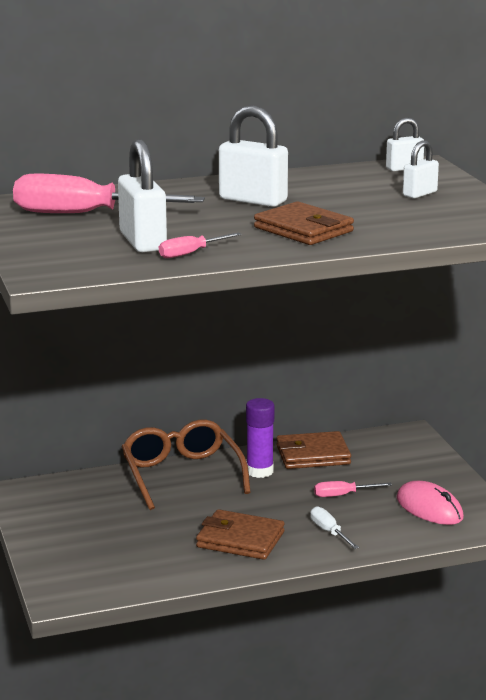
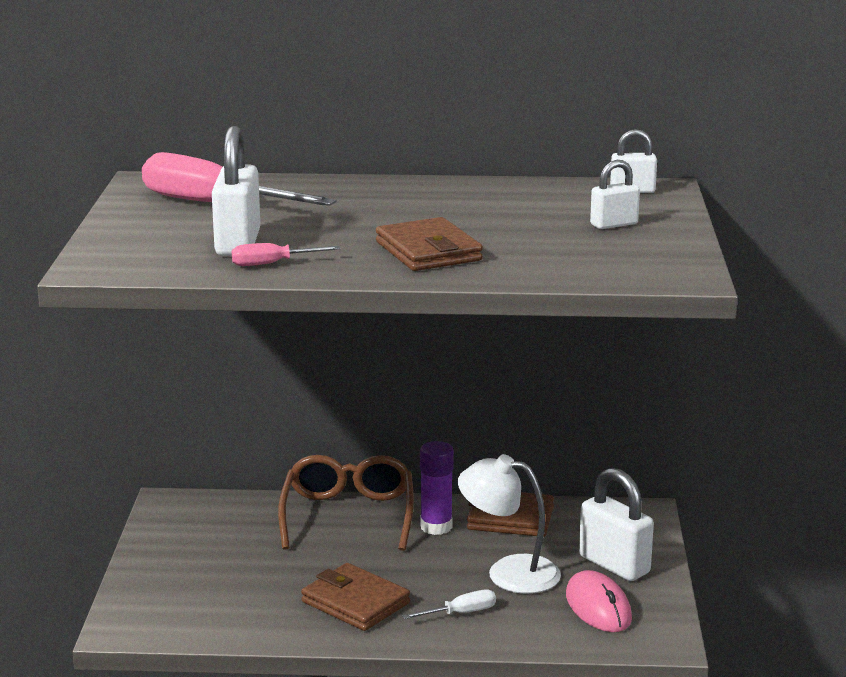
camera: 20 degrees right, 0 degrees up
white padlock [219,105,288,207] -> white padlock moved to [579,468,654,581]
white screwdriver [310,506,359,549] -> white screwdriver turned 75 degrees clockwise [402,590,496,619]
pink screwdriver [314,481,392,497] -> white lamp [458,454,561,594]

